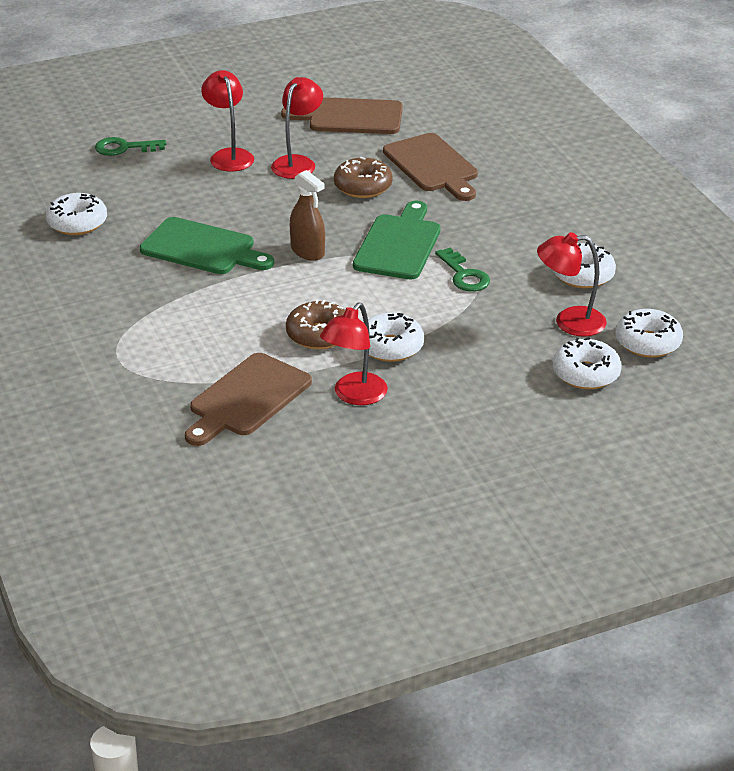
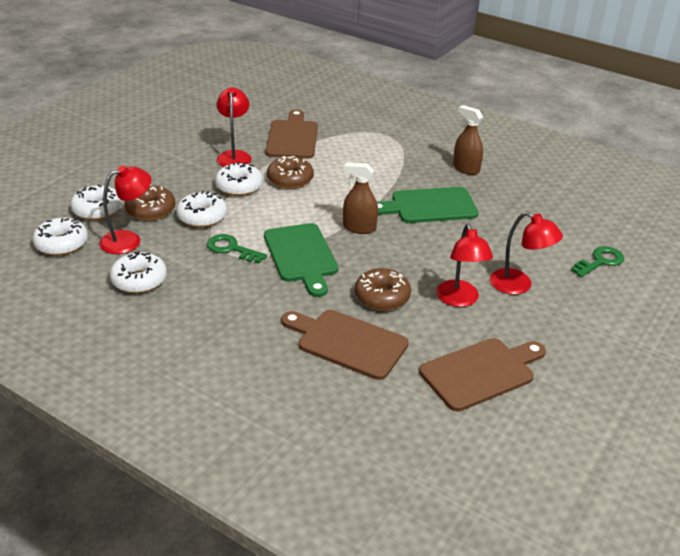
camera: 145 degrees right, 0 degrees up
white donut [46,193,107,235] -> white donut moved to [176,191,227,228]
none -> brown donut [124,185,175,221]
none -> brown spray bottle [453,105,483,175]

